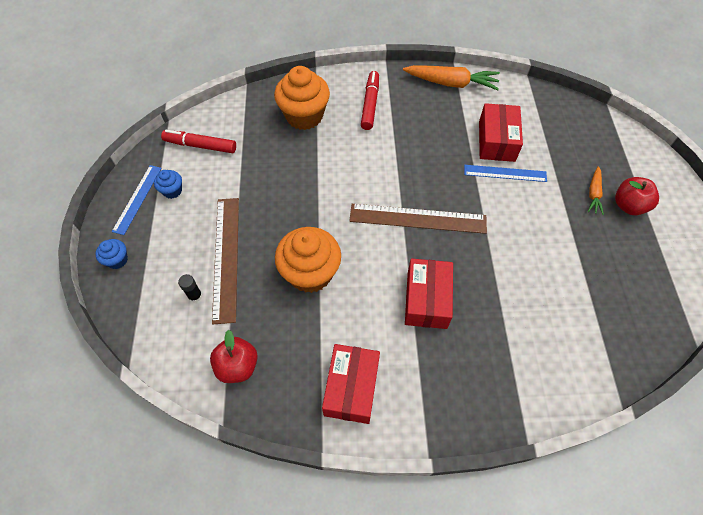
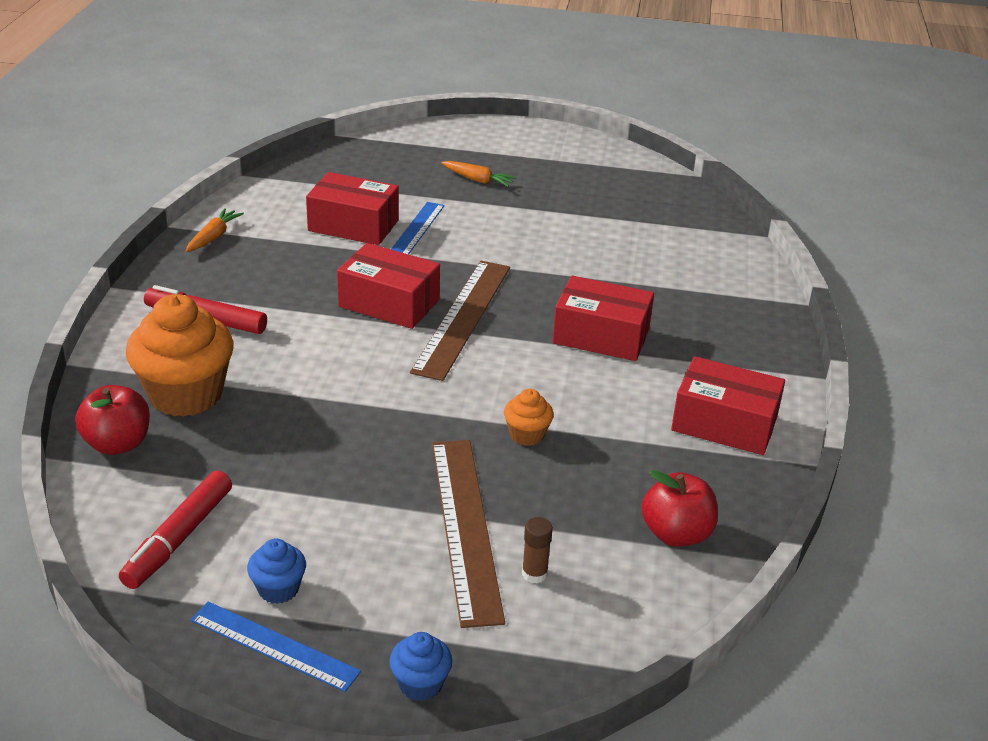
camera: 80 degrees left, 25 degrees down
black glue stick [178,274,202,303] -> brown glue stick [522,517,553,583]
brown ruler [212,198,239,324] -> brown ruler turned 75 degrees clockwise [432,440,505,628]
orange cupcake [275,227,341,293] -> orange cupcake [504,389,554,446], size x0.47
orange carrot [403,65,500,90] -> orange carrot [186,208,244,252], size x0.54
red apple [615,177,659,215] -> red apple moved to [75,385,150,455]
none -> red box [337,243,440,329]

